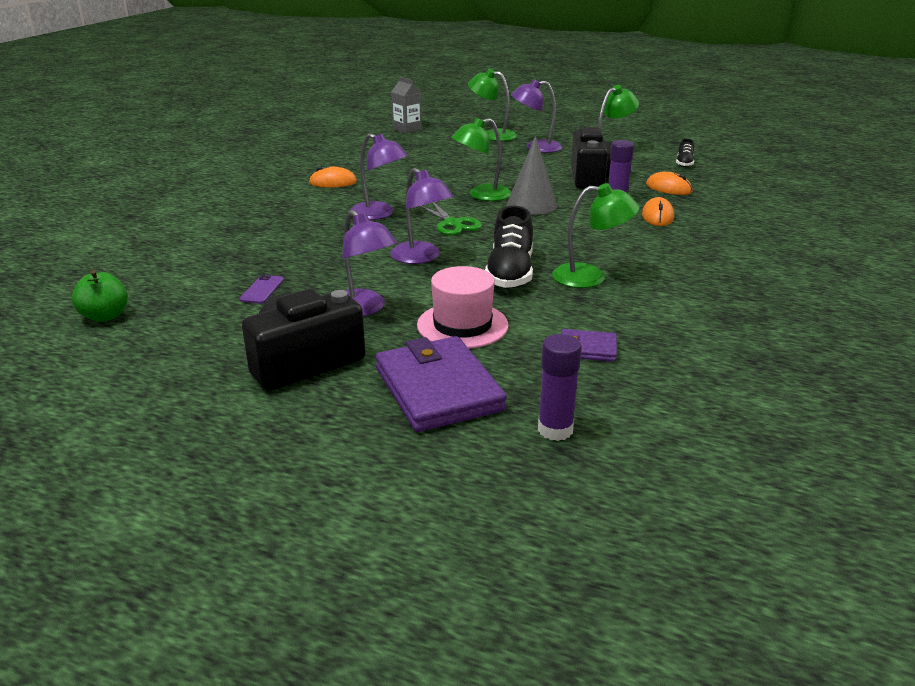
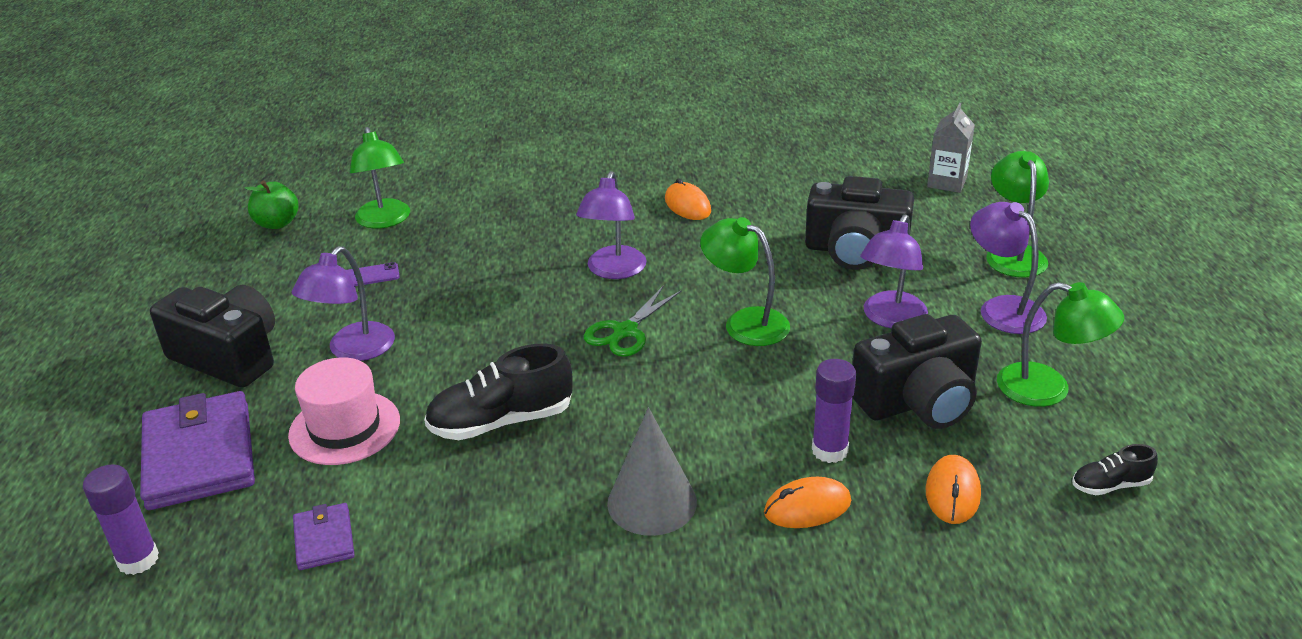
camera: 65 degrees right, 5 degrees up
purple wallet [376,336,507,432] -> purple wallet turned 60 degrees counterclockwise [140,391,255,510]
purple lamp [390,168,454,264] -> purple lamp moved to [860,214,928,328]
grey cone [507,136,557,215] -> grey cone moved to [607,407,697,536]
green lamp [552,183,640,288] -> green lamp moved to [350,127,410,229]
none -> black camera [805,176,914,270]

